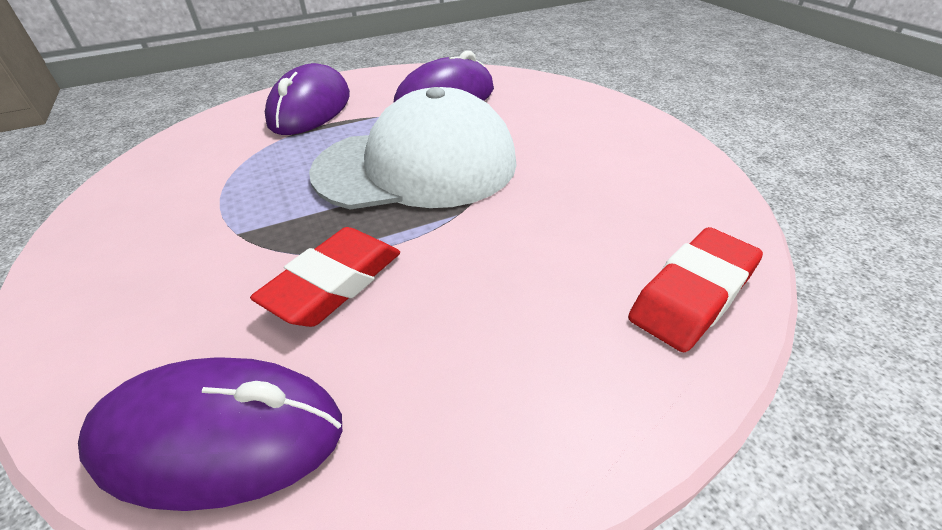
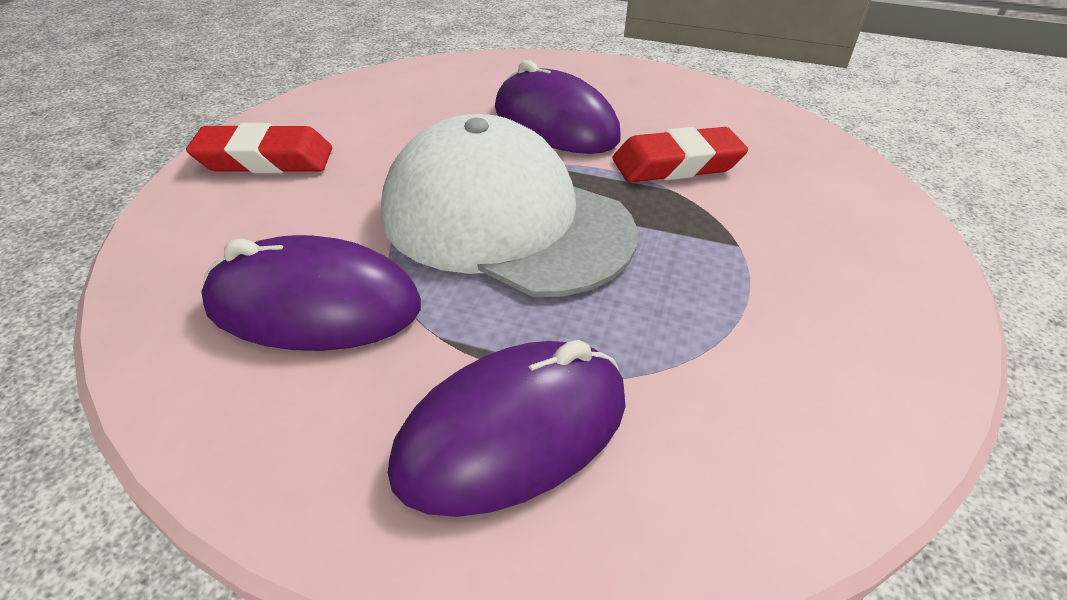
camera: 140 degrees left, 0 degrees up
purple mouse [78,357,342,511] -> purple mouse moved to [495,60,621,154]
red eraser [628,227,763,352] -> red eraser moved to [186,123,332,173]

